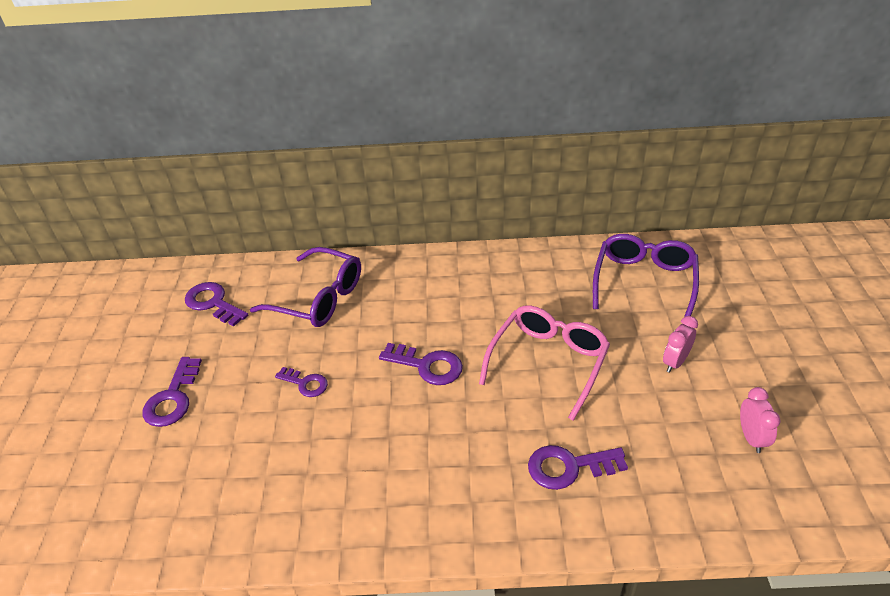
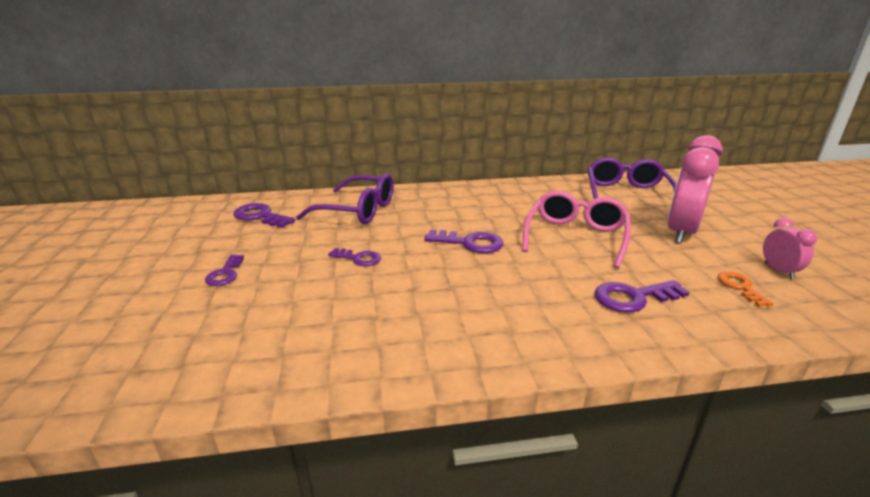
camera: 10 degrees left, 15 degrees down
purple key [143,357,202,427] -> purple key [205,255,244,286], size x0.65
pink clock [663,316,698,373] -> pink clock [668,135,723,244], size x2.05
none -> orange key [718,271,774,307]

